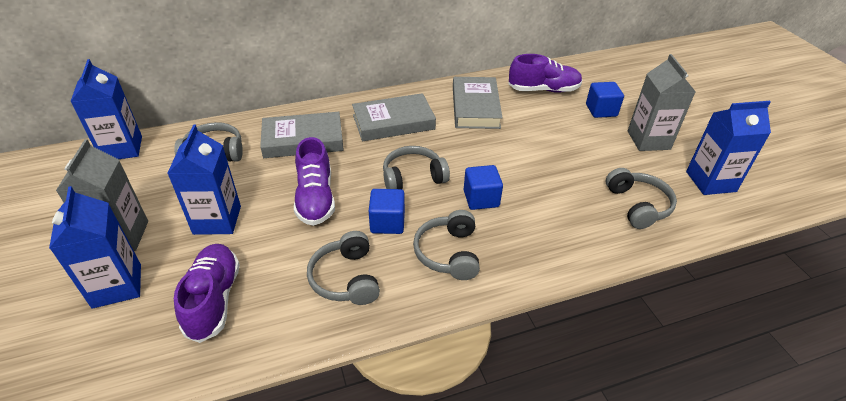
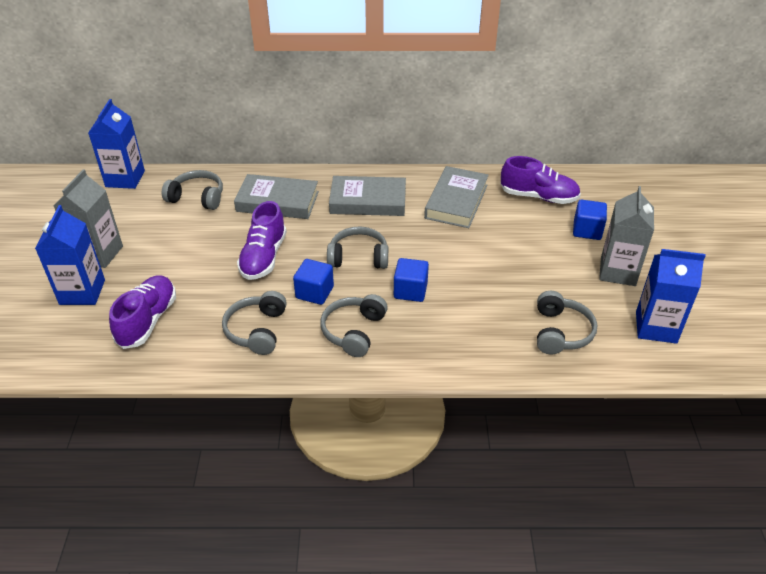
camera: 20 degrees right, 0 degrees up
blue carton [167,124,241,235] -> none

